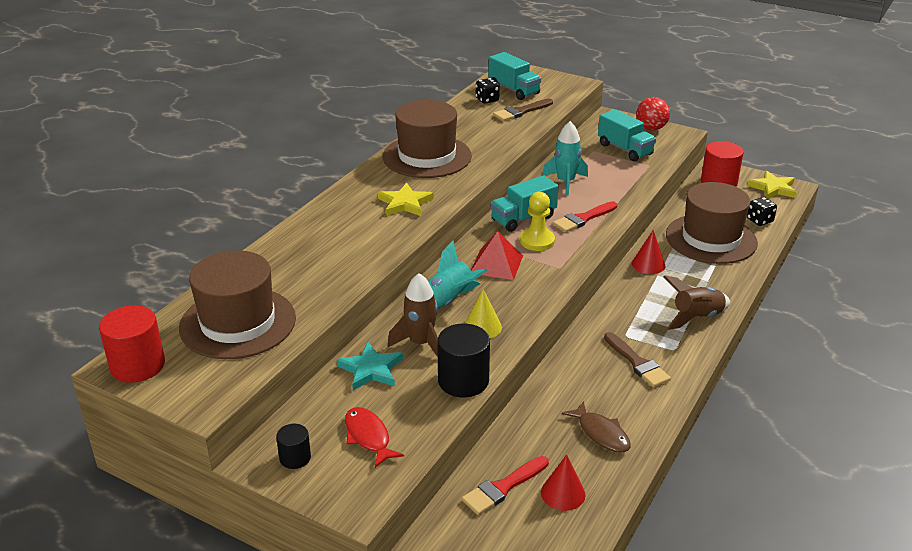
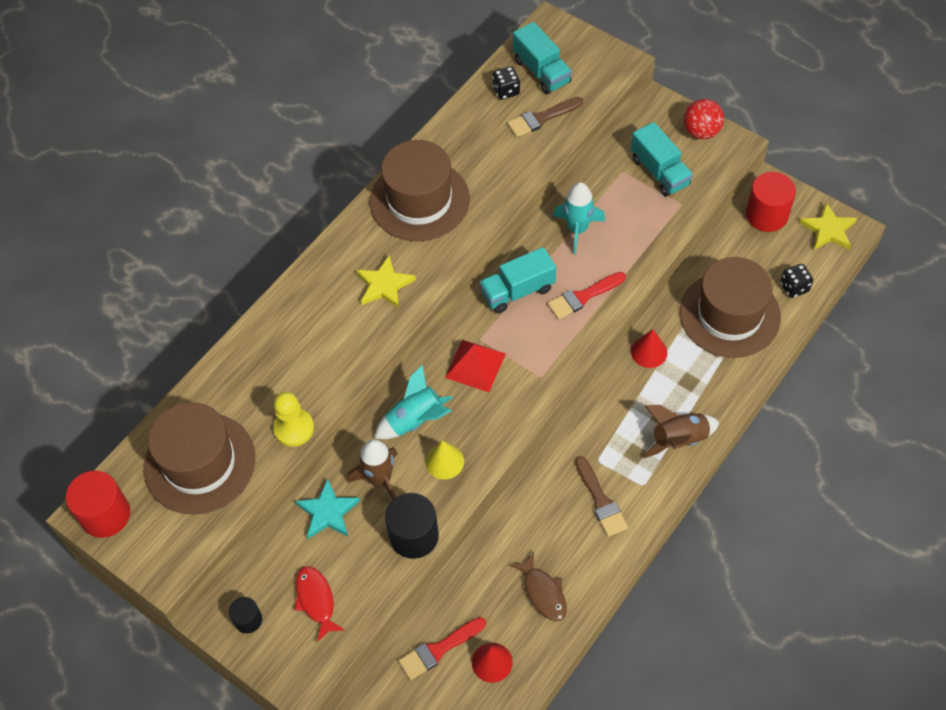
camera: 10 degrees right, 25 degrees up
yellow pawn [520,192,555,251] -> yellow pawn moved to [273,392,314,447]

